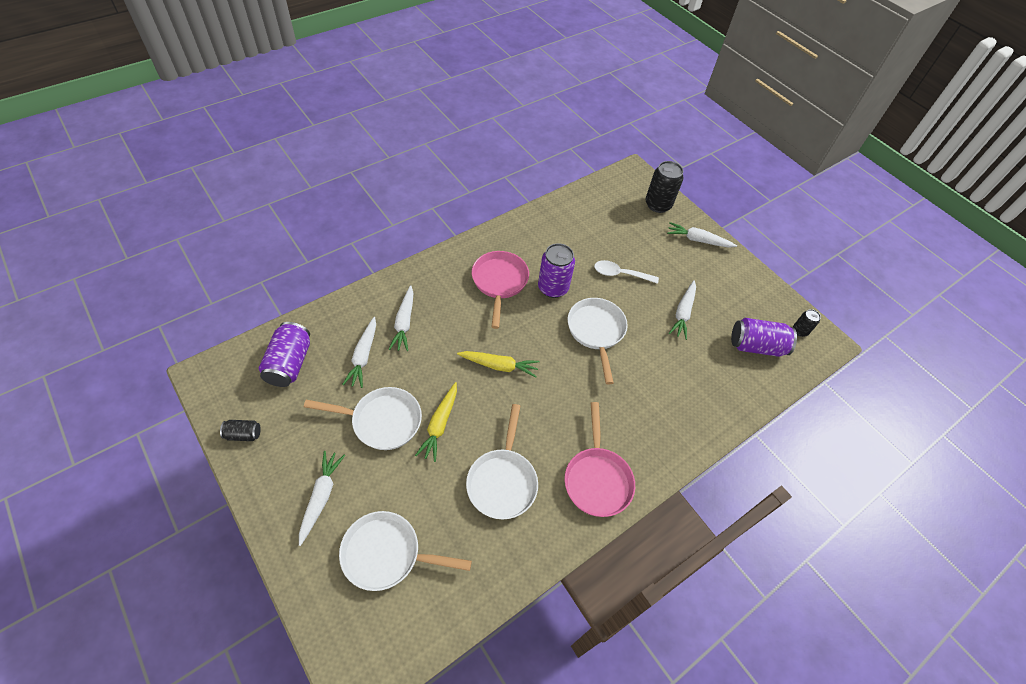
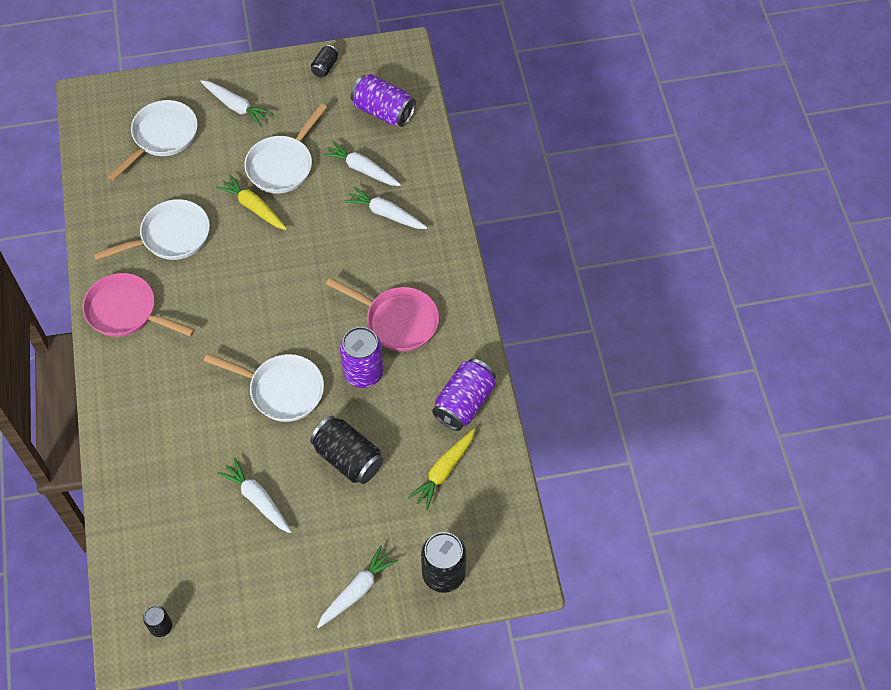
camera: 120 degrees right, 5 degrees up
yellow carrot [457,351,539,377] -> yellow carrot moved to [408,429,475,510]
white pan [466,404,538,520] -> white pan turned 120 degrees clockwise [93,199,210,260]
white spoon [594,260,659,284] -> black can [310,416,383,484]
purple can [731,318,797,357] -> purple can moved to [432,359,496,431]

